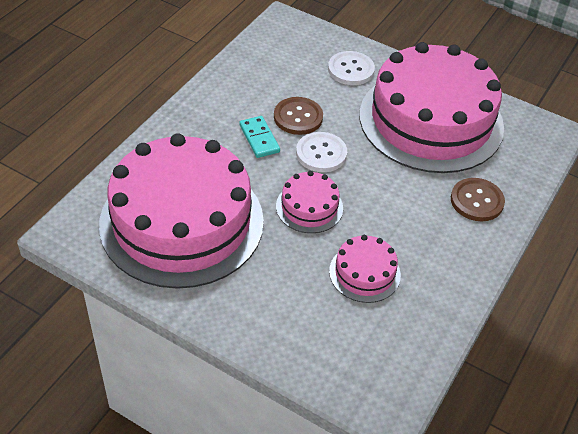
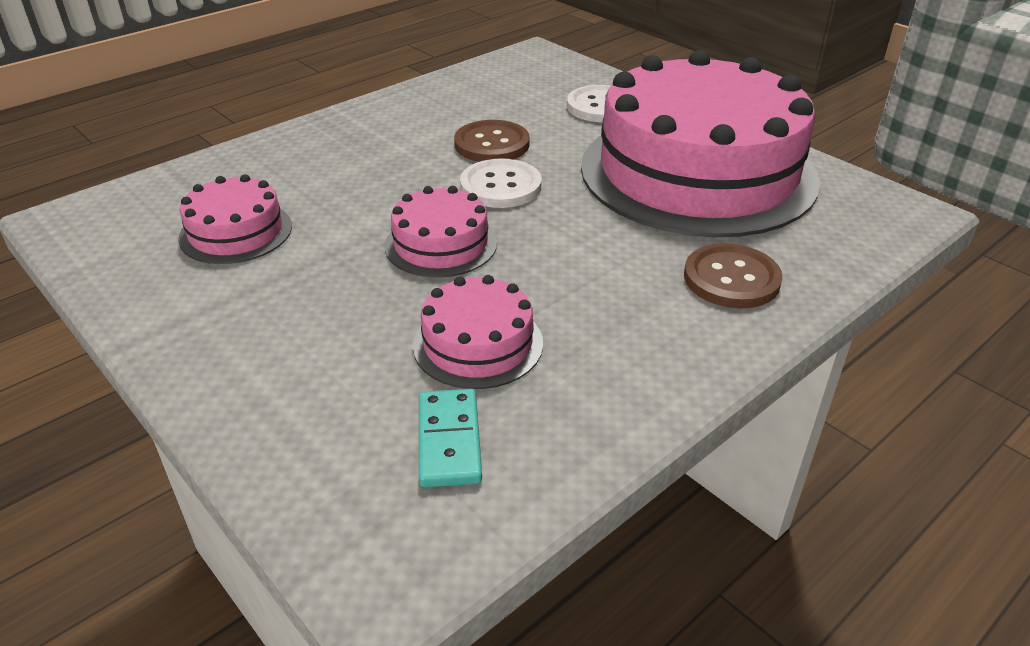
camera: 20 degrees right, 10 degrees down
pink cake [99,133,264,289] -> pink cake [178,174,292,264], size x0.42
turquoise domino [239,116,280,158] -> turquoise domino moved to [419,389,482,488]

